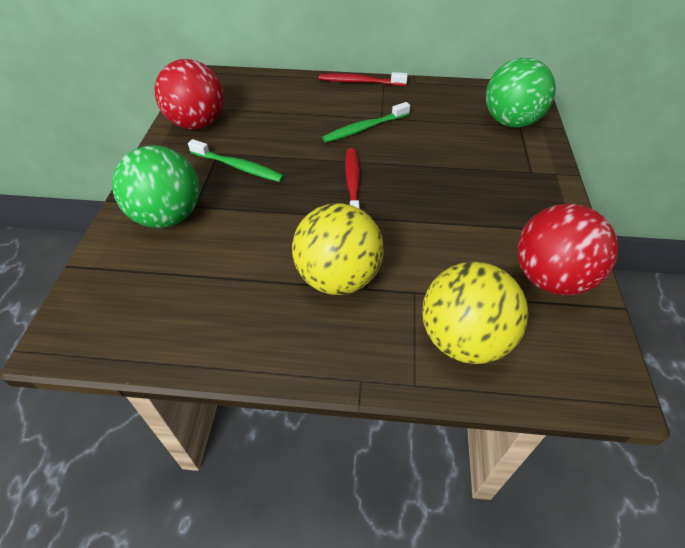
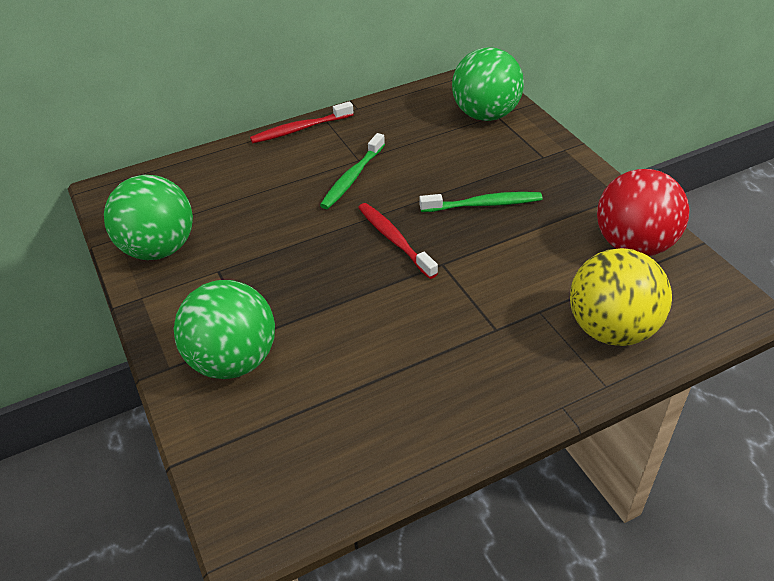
camera: 30 degrees left, 5 degrees down
red ball [155,59,224,129] -> green ball [104,175,193,260]
green toothbrush [188,139,284,182] -> green toothbrush moved to [419,192,542,212]
yellow ball [292,203,384,295] -> none

